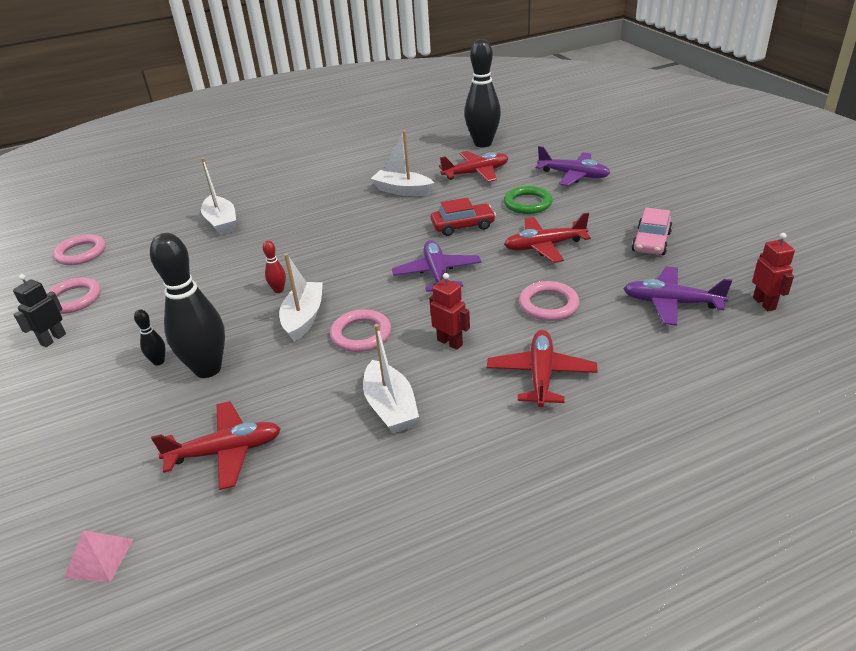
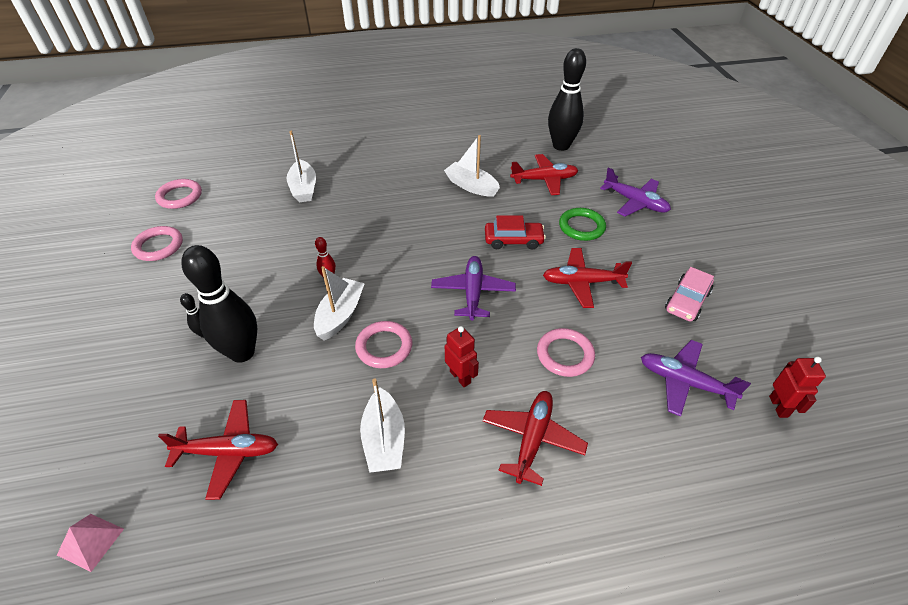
camera: 10 degrees right, 10 degrees up
black robot [13,274,66,347] -> none

